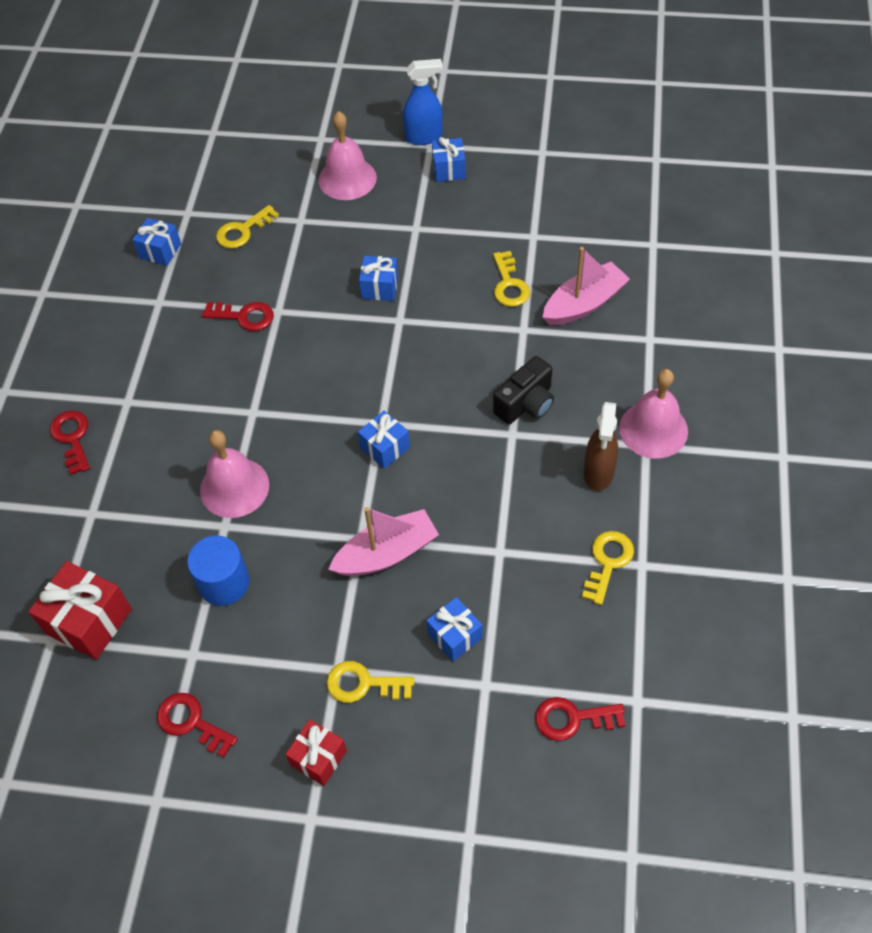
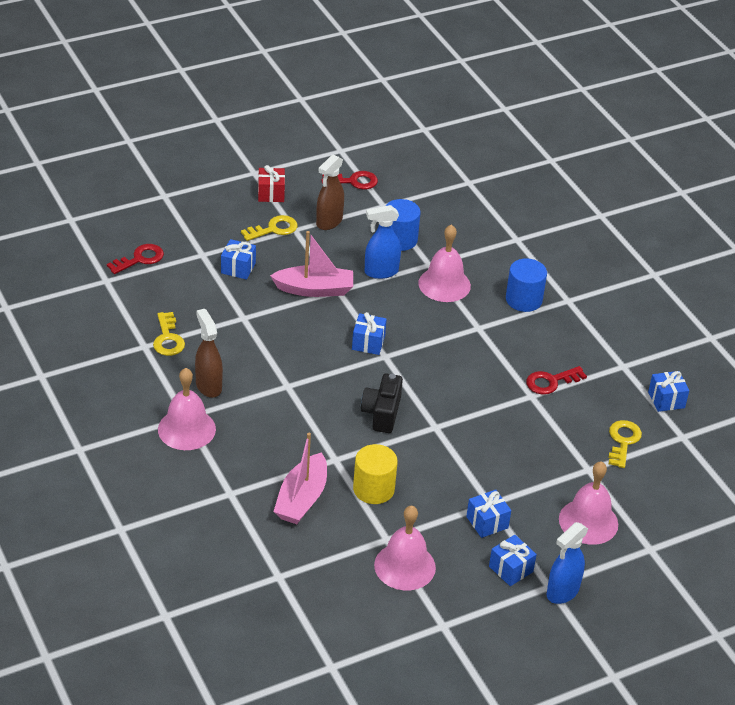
camera: 140 degrees right, 15 degrees down
red gift [28,561,132,660] -> none
red key [50,411,90,475] -> none
pink boat [328,507,439,576] -> pink boat turned 120 degrees counterclockwise [270,231,353,297]
blue gift [359,256,398,301] -> blue gift moved to [466,490,511,538]
yellow key [493,251,530,307] -> yellow cylinder [353,444,398,504]
black camera [493,356,554,424] -> black camera moved to [361,373,403,433]
none -> brown spray bottle [316,154,344,230]
none -> blue spray bottle [365,205,401,279]
none -> pink bell [374,506,436,590]
none -> blue cylinder [506,258,547,312]

